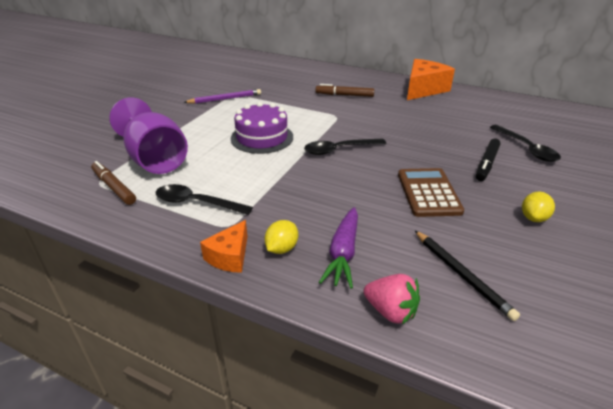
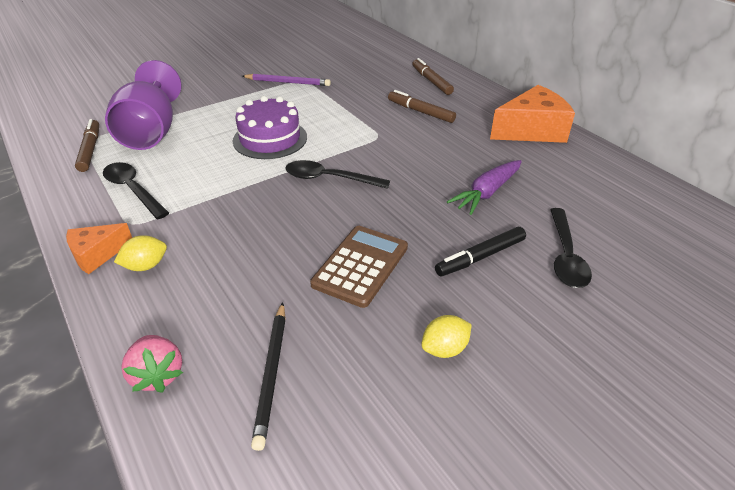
camera: 30 degrees right, 5 degrees up
purple carrot [319,207,358,289] -> purple carrot moved to [447,160,522,215]
none -> brown marker [412,58,454,95]

